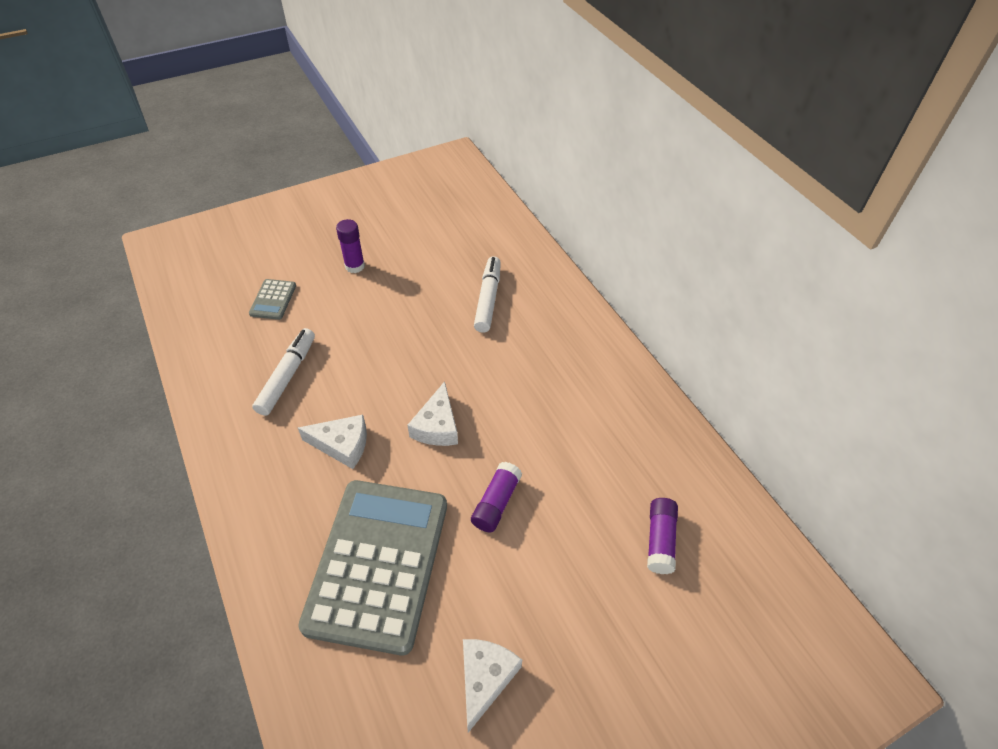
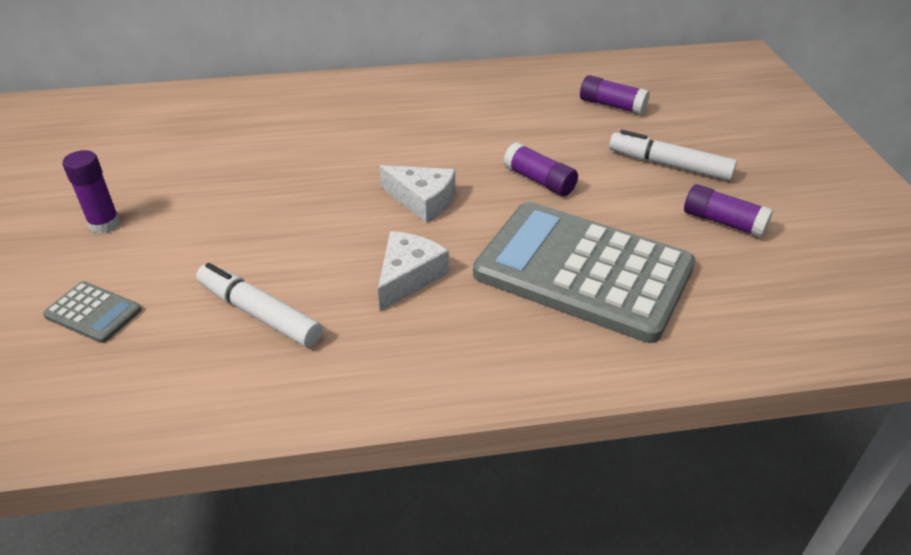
camera: 70 degrees left, 10 degrees down
white cheese [463,639,522,733] -> purple glue stick [684,184,773,238]
white marker [474,256,501,333] -> white marker moved to [609,130,737,181]

